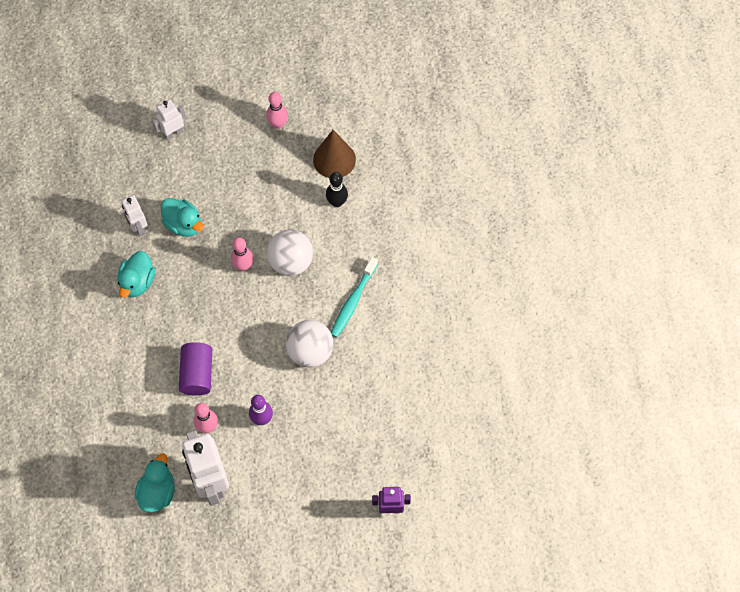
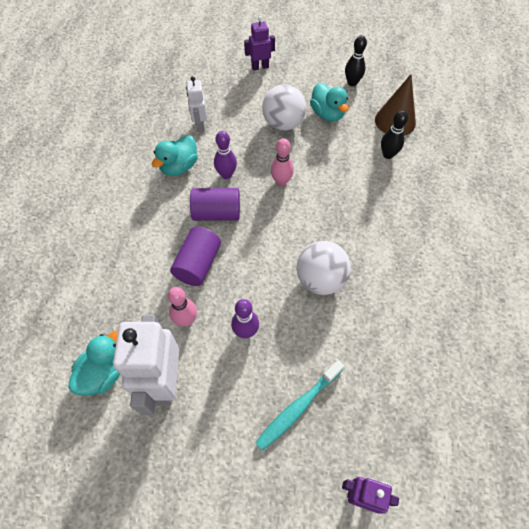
camera: 20 degrees right, 5 degrees down
white robot [153,99,186,141] -> purple robot [244,16,275,71]
turquoise duck [161,198,203,237] -> turquoise duck moved to [310,83,349,122]
pink bowling pin [266,92,288,129] -> black bowling pin [345,36,367,86]
white ball [267,230,313,276] -> white ball moved to [262,84,306,131]
turquoise toothbrush [331,257,378,338] -> turquoise toothbrush moved to [255,360,344,451]
none -> purple cylinder [190,188,240,221]
none -> purple bowling pin [214,131,237,179]

